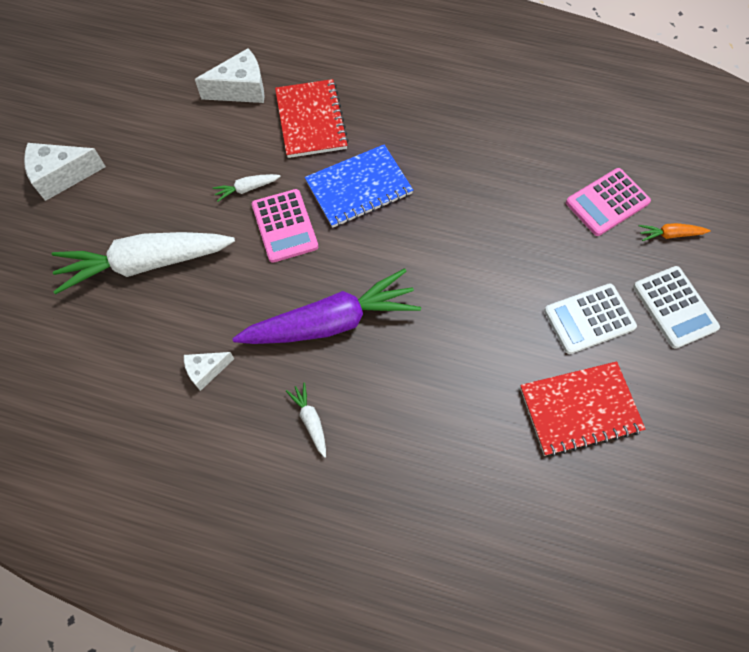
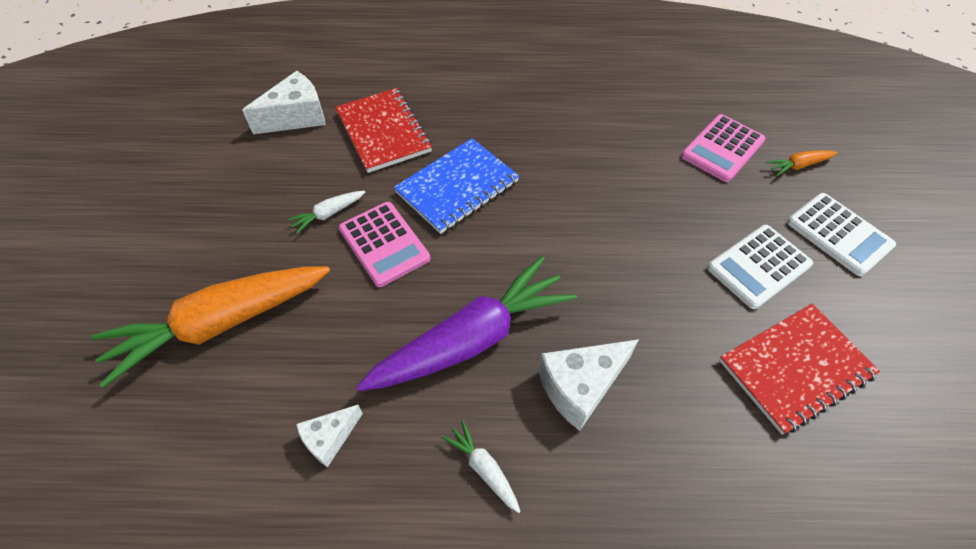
camera: 15 degrees left, 10 degrees down
white cheese [24,143,106,201] -> white cheese moved to [538,339,639,431]
white carrot [52,232,235,294] -> orange carrot [91,266,330,388]

